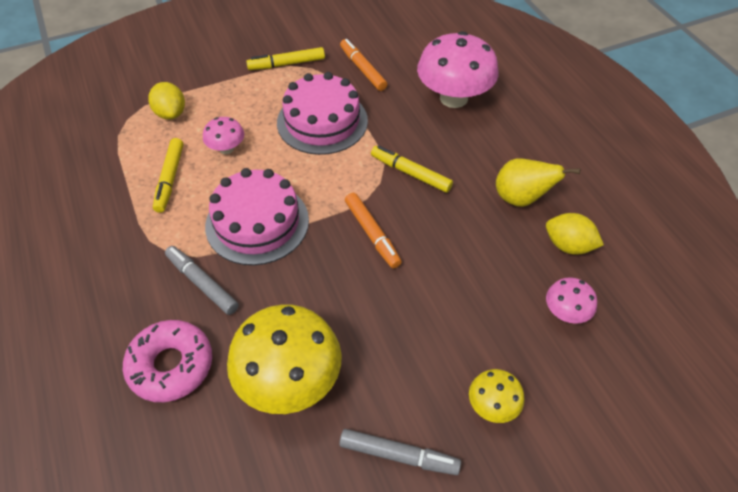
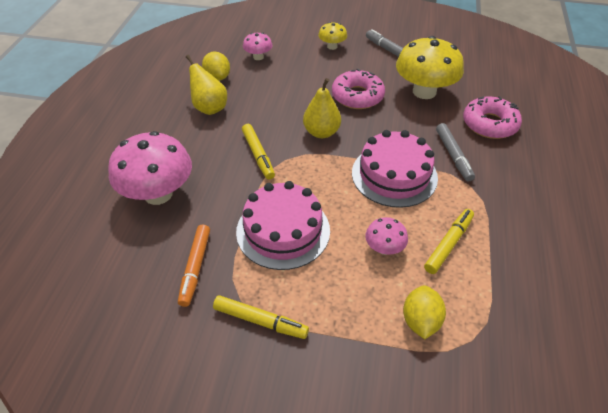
camera: 145 degrees left, 5 degrees down
orange marker [345,193,402,268] -> yellow pear [303,78,341,138]
none -> pink donut [332,69,385,109]

